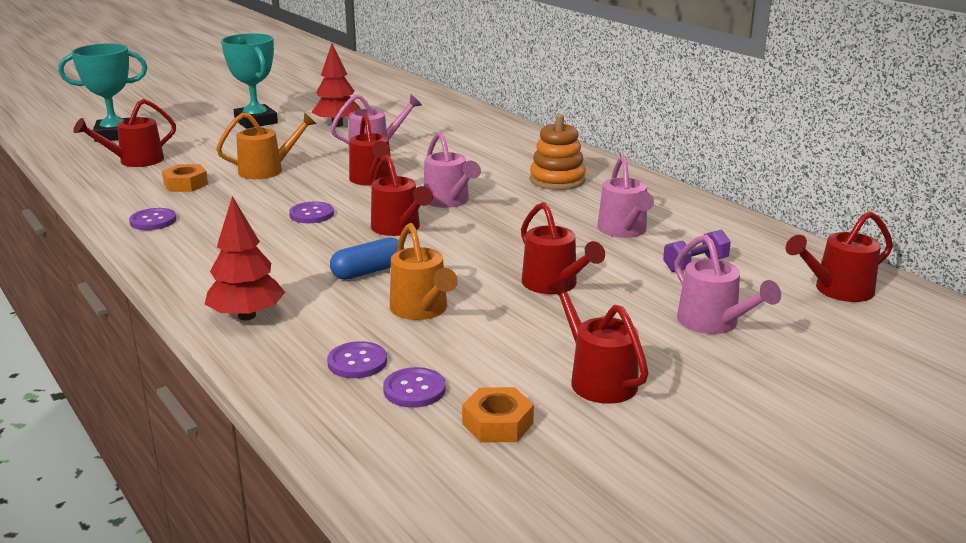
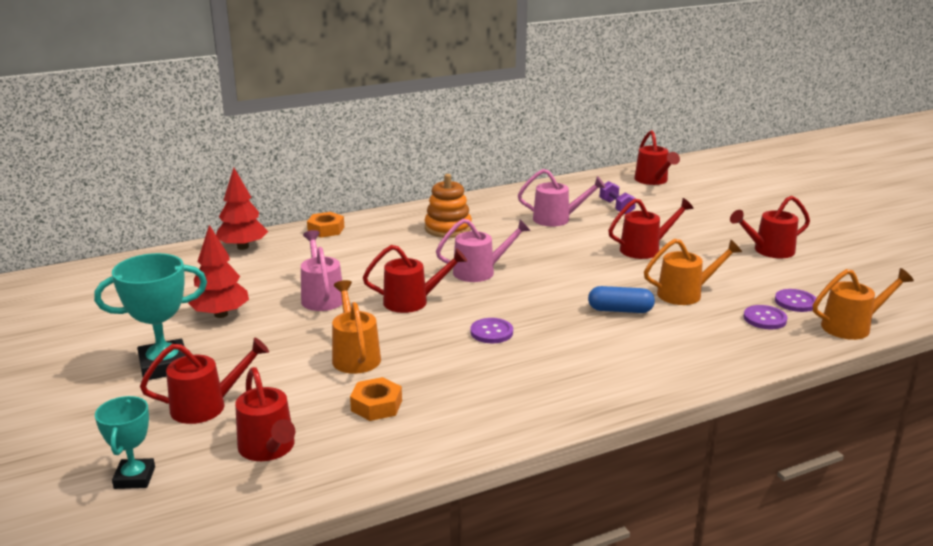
camera: 80 degrees left, 0 degrees up
turquoise trophy [58,43,147,142] -> turquoise trophy [95,396,155,489], size x0.62
purple button [129,208,177,230] -> none
red tree [205,196,285,320] -> red tree moved to [216,167,268,250]
blue capsule [330,237,404,280] -> blue capsule turned 60 degrees counterclockwise [588,286,655,313]
red watering can [371,154,433,236] -> red watering can moved to [140,338,269,424]
orange nut [462,387,534,443] -> orange nut moved to [307,212,344,238]
pink watering can [674,235,781,334] -> none
none -> orange watering can [813,268,914,340]

